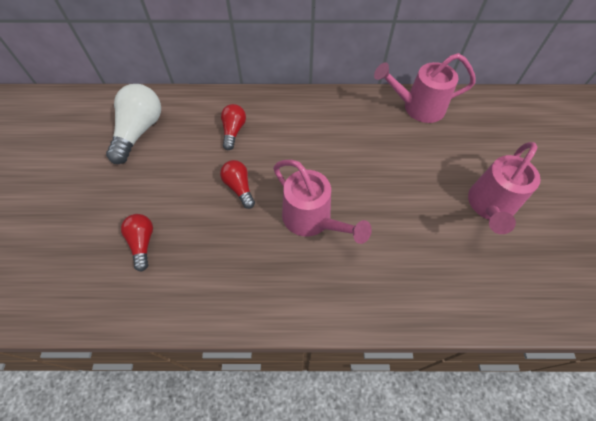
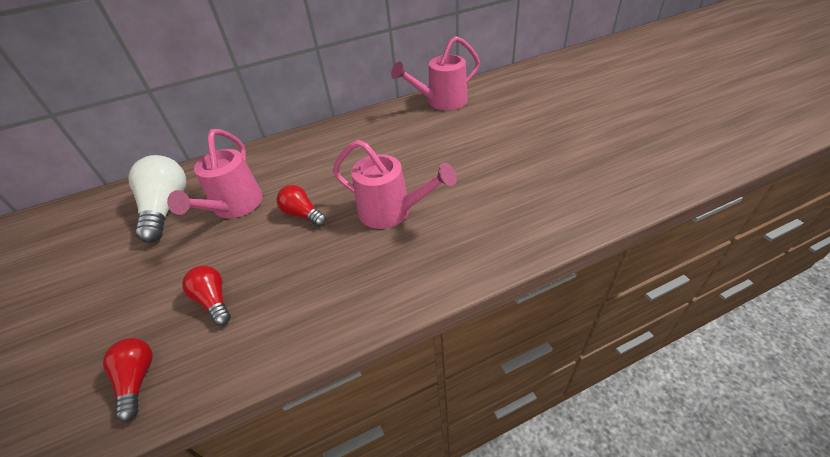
camera: 20 degrees left, 15 degrees down
red light bulb [221,104,246,150] -> red light bulb moved to [103,338,153,422]
pink watering can [468,142,541,234] -> pink watering can moved to [167,129,263,218]

